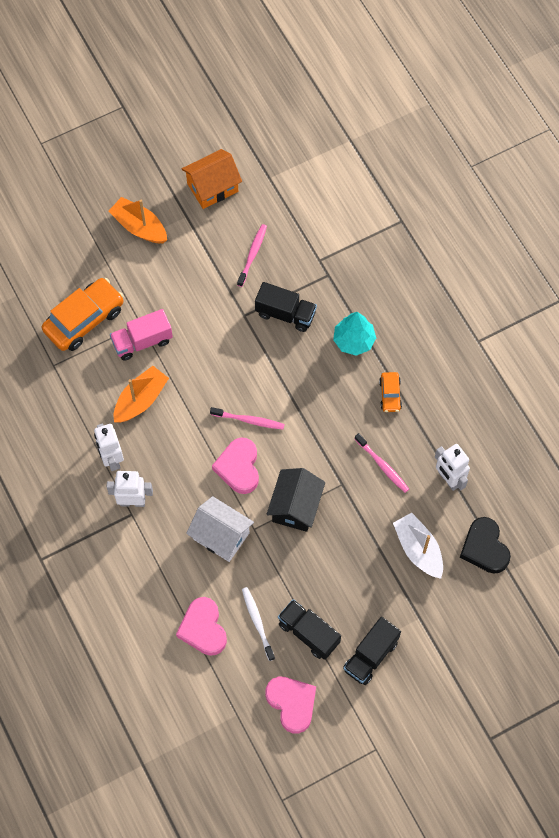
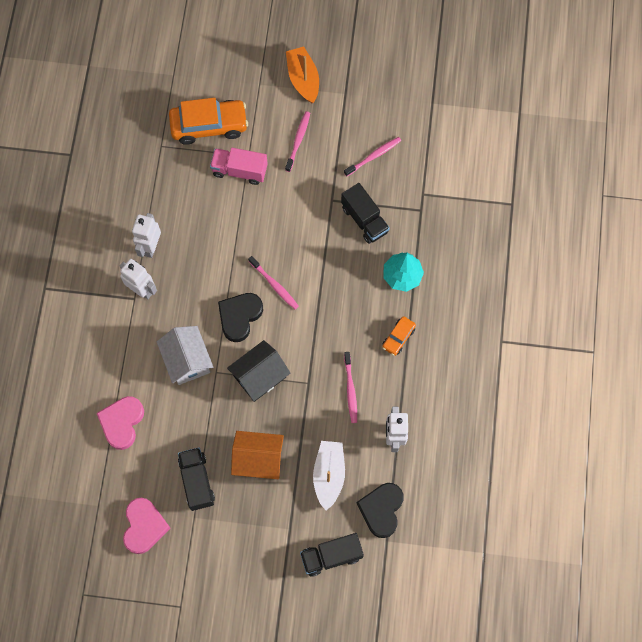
camera: 35 degrees right, 5 degrees up
orange boat [114,366,169,423] -> none
orange house [182,149,242,209] -> orange house moved to [231,431,284,479]
pink heart [212,437,259,494] -> black heart [218,293,263,342]
white toothbrush [242,587,275,661] -> none
black truck [343,617,401,685] -> black truck moved to [300,533,364,576]
none -> pink toothbrush [285,111,310,172]

